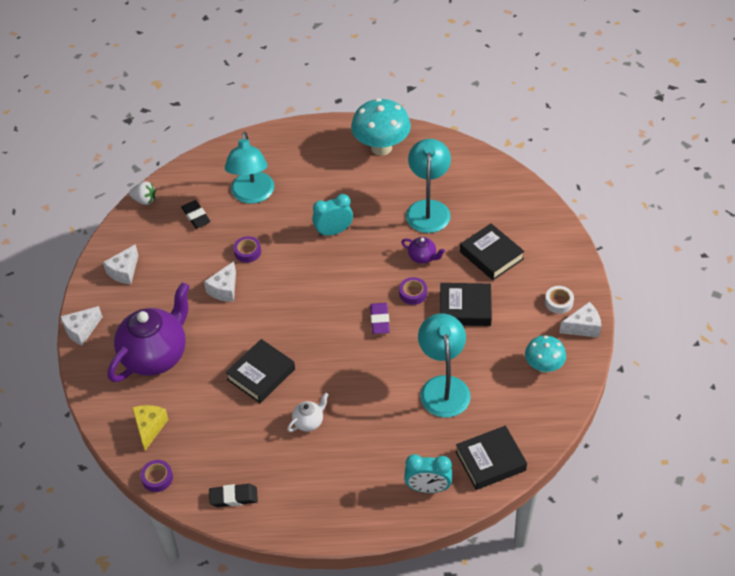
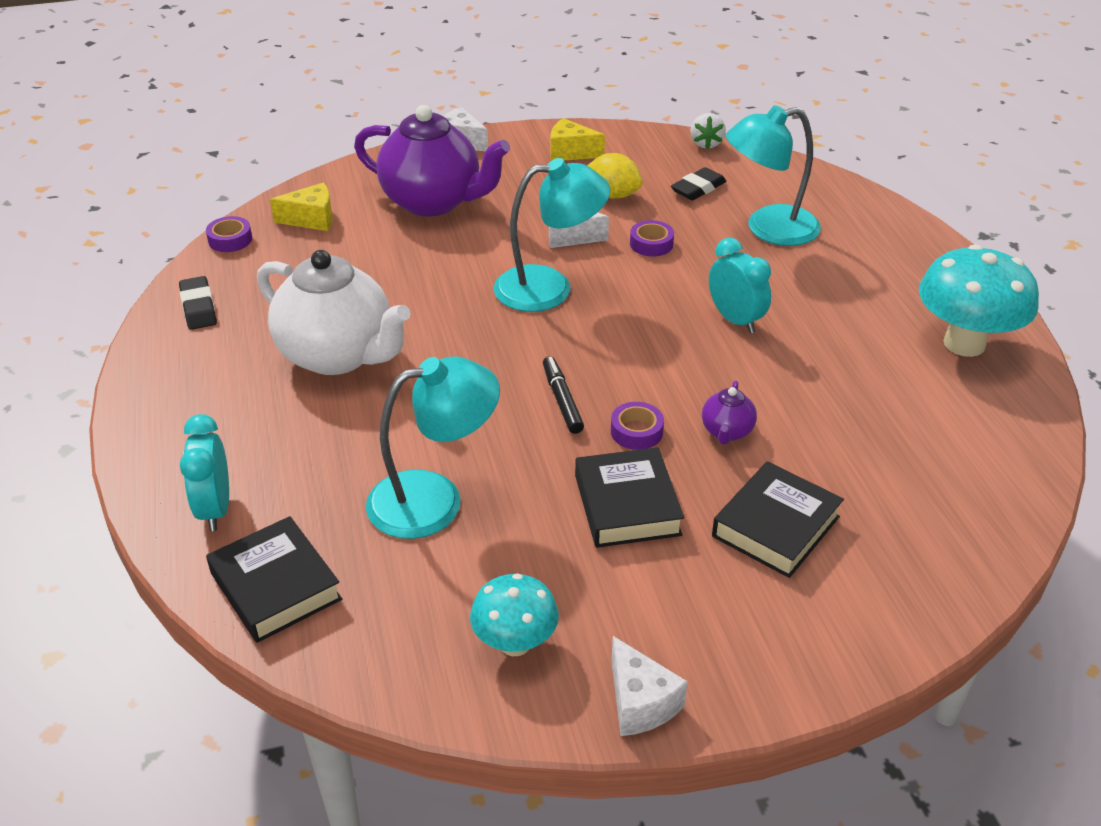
camera: 75 degrees right, 10 degrees down
white cheese [103,244,139,284] -> yellow cheese [551,118,605,161]
black book [225,339,295,403] -> none
white teapot [287,393,328,432] -> white teapot [257,250,411,375], size x2.35
purple eraser [370,303,390,334] -> black marker [543,356,584,434]
turquoise lamp [406,139,451,233] -> turquoise lamp moved to [494,158,611,312]
white tape [545,286,574,314] -> none
none -> yellow lemon [587,153,643,199]

